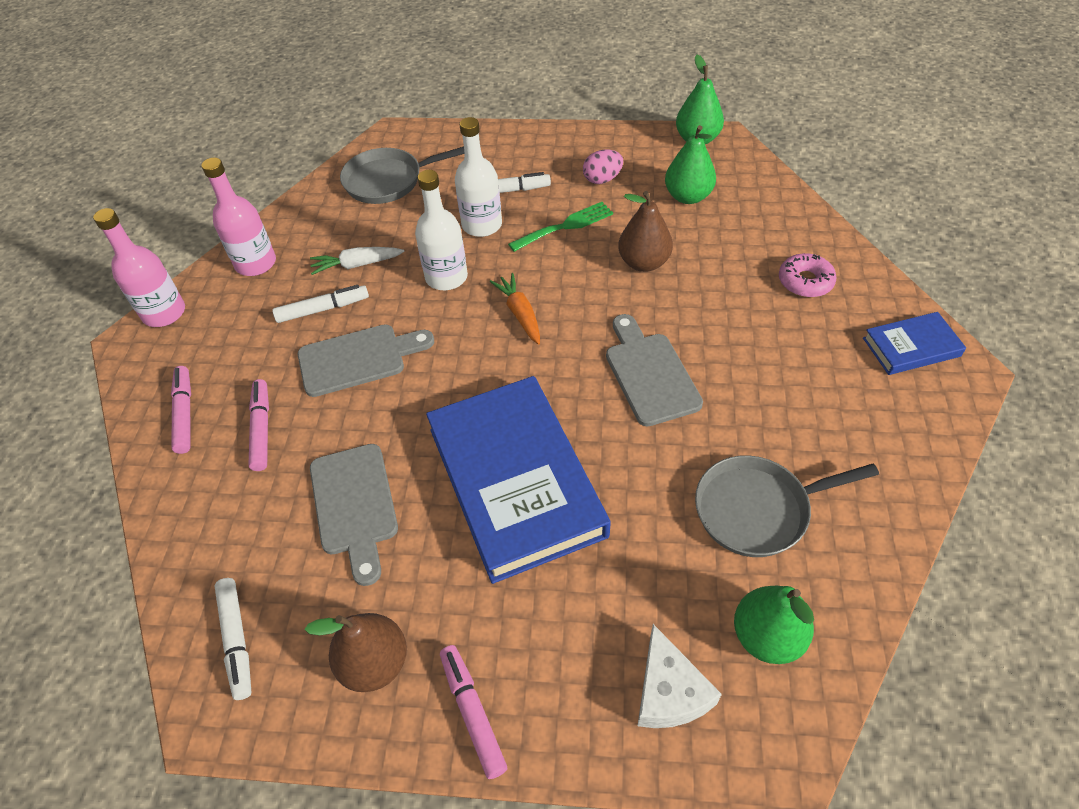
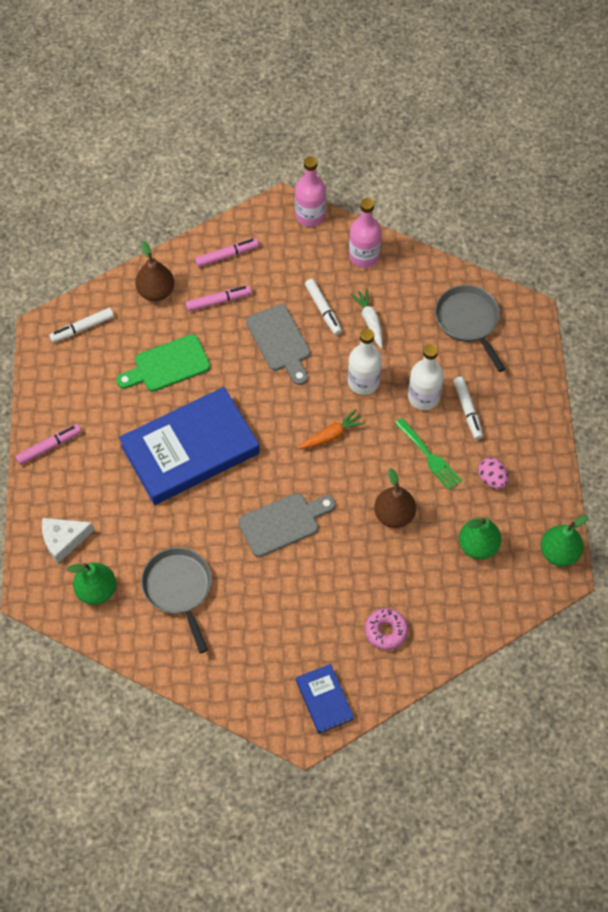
camera: 80 degrees right, 10 degrees up
brown pear [305,613,407,692] -> brown pear moved to [135,241,174,301]
grey cutting board [310,444,398,586] -> green cutting board [116,334,210,392]

